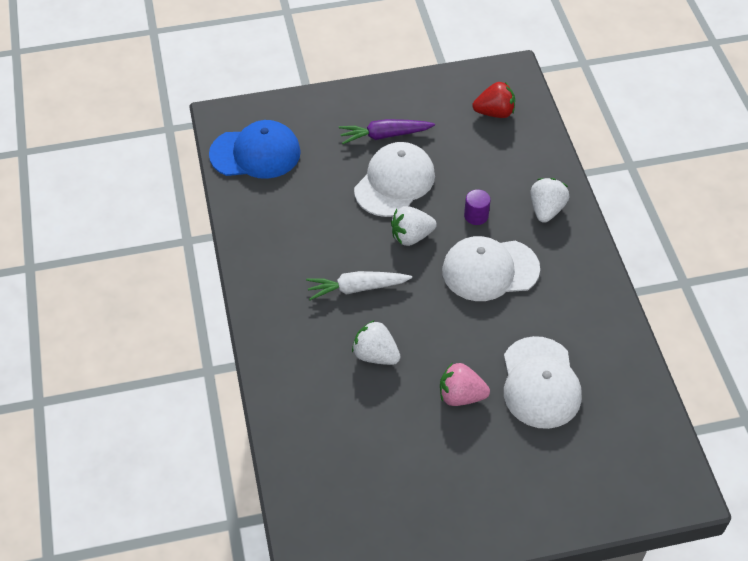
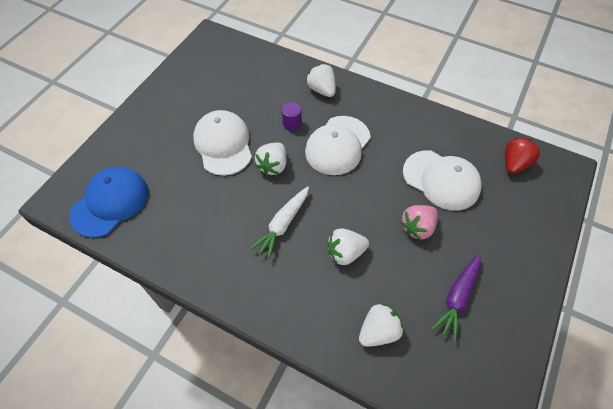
camera: 50 degrees left, 5 degrees up
purple carrot [339,119,435,144] -> purple carrot moved to [431,254,481,342]
red strawberry [472,82,515,118] -> red strawberry moved to [505,137,541,174]
none -> white strawberry [359,303,403,347]

